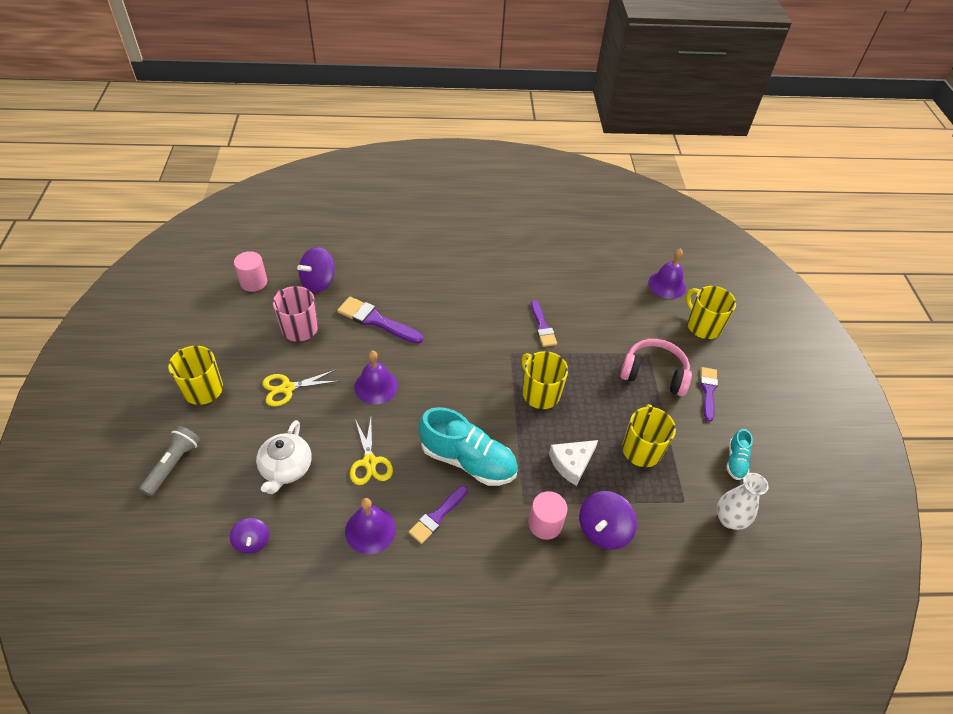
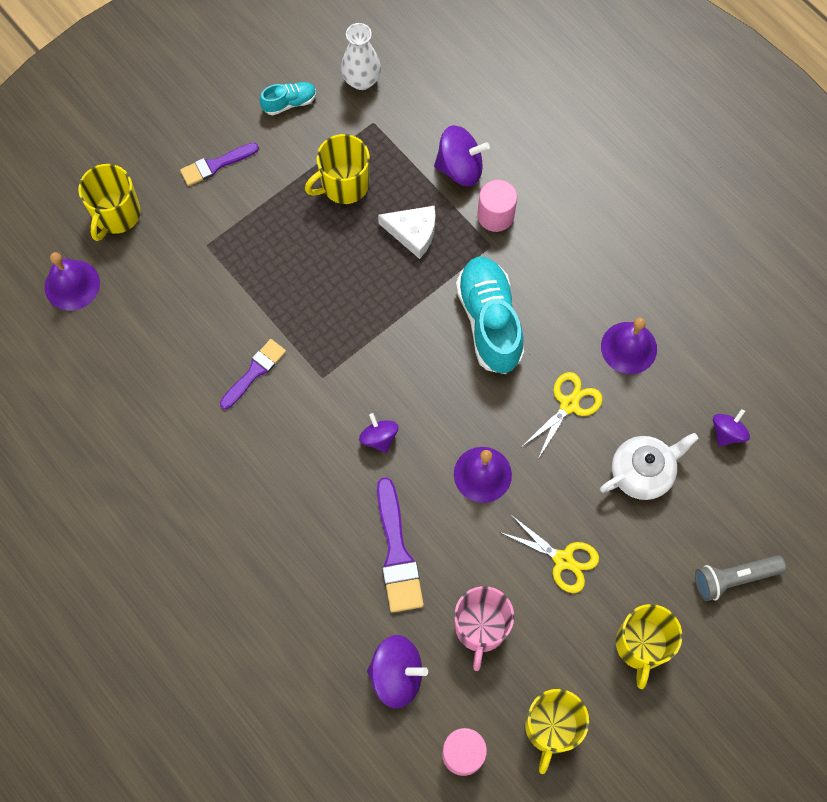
camera: 125 degrees left, 20 degrees up
purple brush [409,486,468,544] -> none
yellow mug [521,351,568,409] -> yellow mug moved to [525,689,589,774]
pink headphones [620,339,692,397] -> none
none -> purple spinning top [359,413,398,453]

